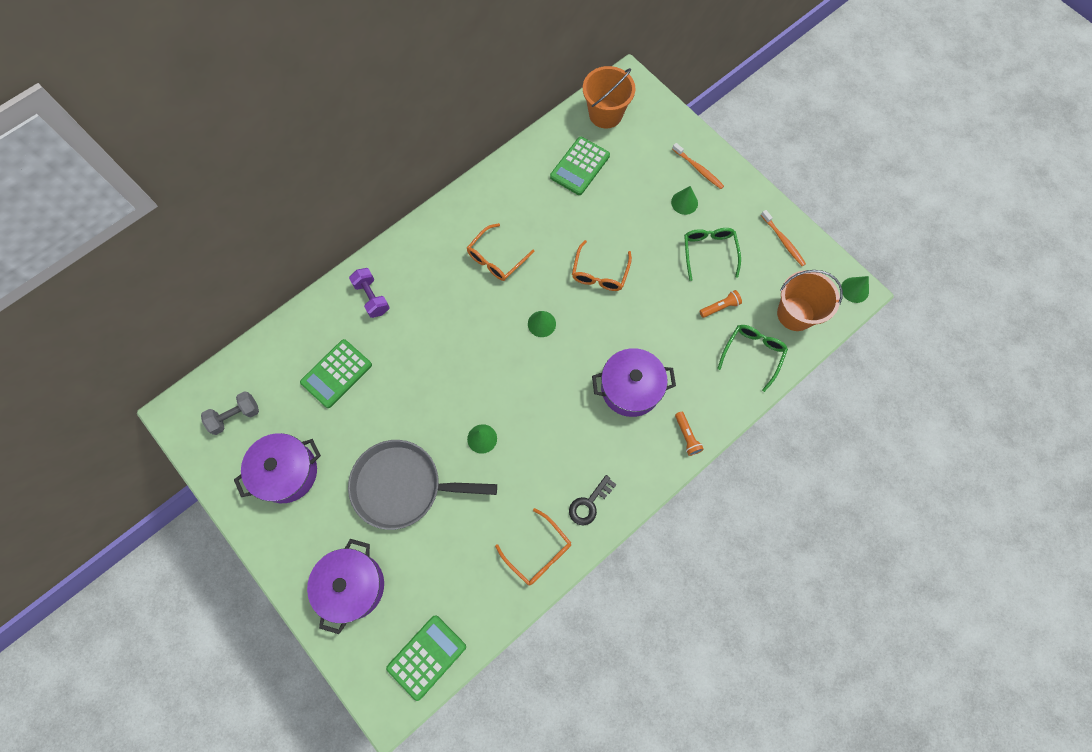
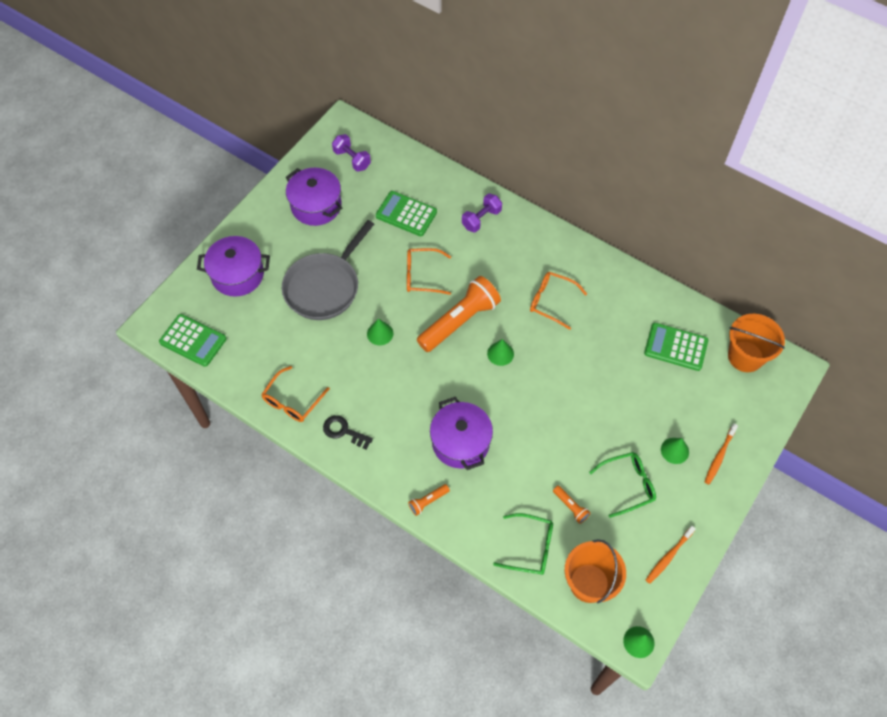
camera: 75 degrees right, 10 degrees down
grey dumbbell [201,391,259,435] -> purple dumbbell [332,134,371,172]
grey pan [348,440,497,530] -> grey pan turned 135 degrees counterclockwise [282,220,374,320]
orange glasses [572,240,632,291] -> orange glasses moved to [407,248,451,295]
none -> orange flashlight [417,276,501,352]

